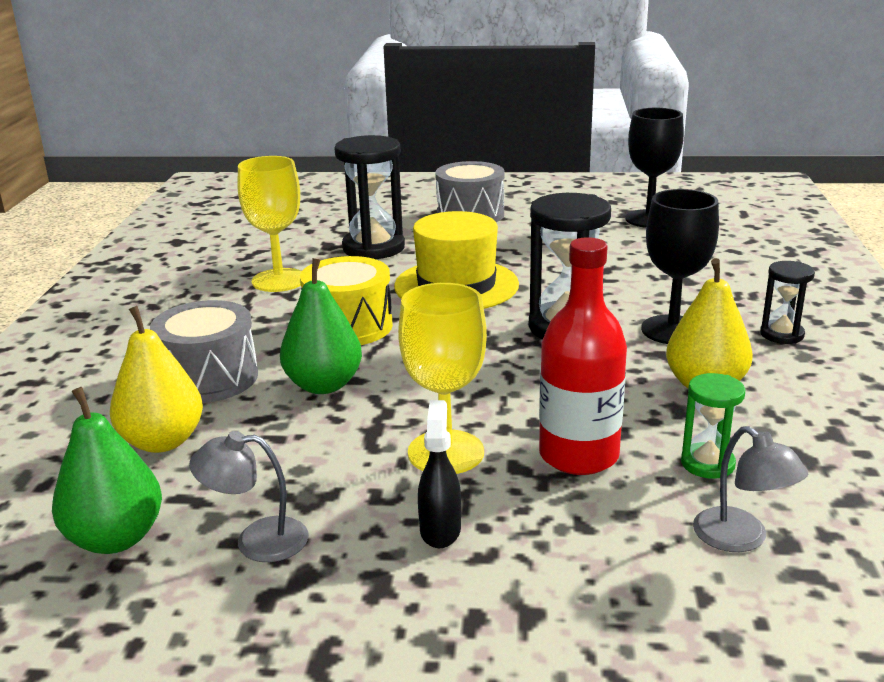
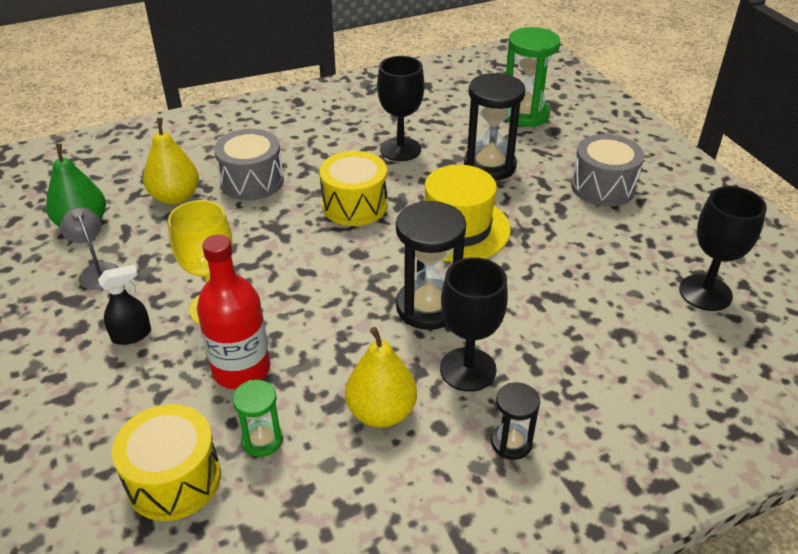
camera: 60 degrees right, 15 degrees up
yellow goblet [237,156,302,292] -> black goblet [377,56,424,161]
green pear [280,258,362,394] -> none
grey lamp [693,426,808,552] -> yellow drum [112,404,221,521]
none -> green hourglass [505,27,560,127]

